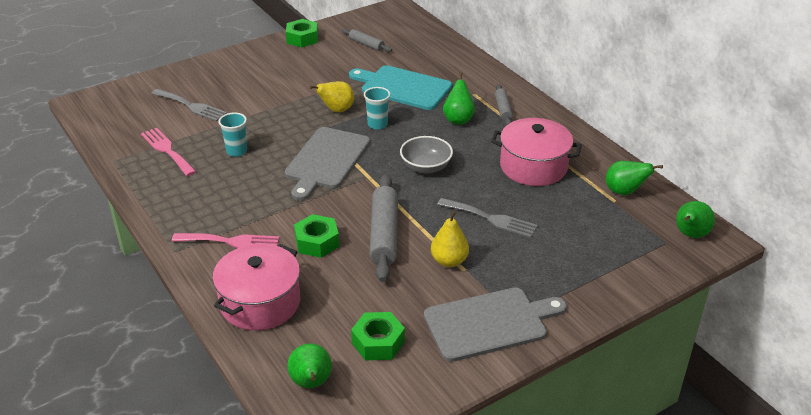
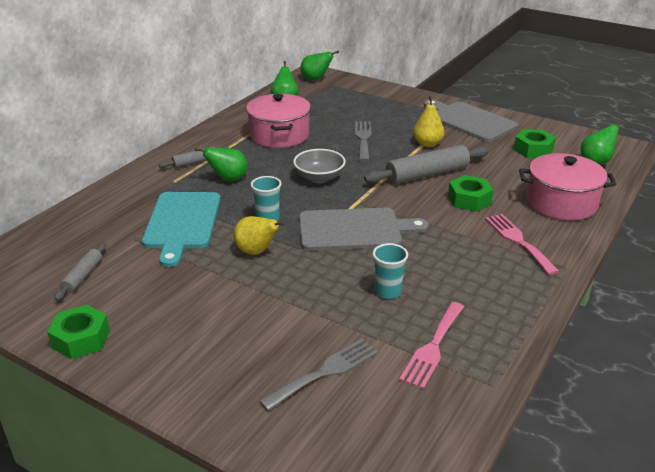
camera: 115 degrees left, 5 degrees down
grey fork [151,89,227,122] -> grey fork turned 45 degrees clockwise [259,338,379,411]

